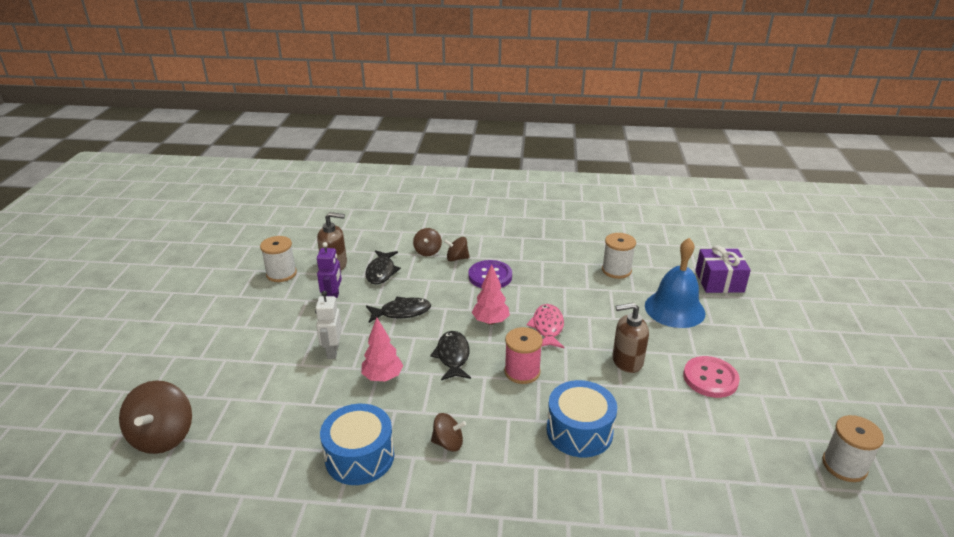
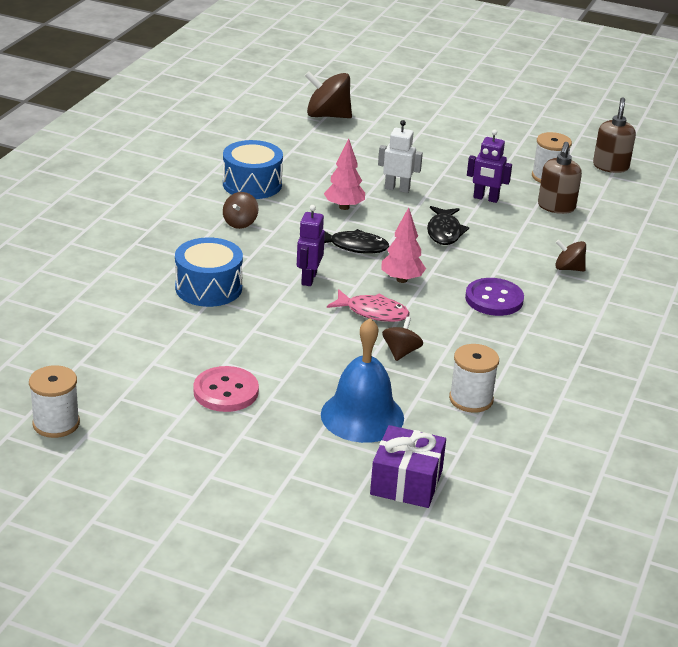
camera: 105 degrees right, 0 degrees up
black fish [365,250,401,284] -> none
brown spinning top [444,237,470,261] -> brown spinning top moved to [382,317,423,361]
pink spool [504,327,543,384] -> purple robot [297,205,325,286]
brown soap dispenser [612,303,649,373] -> brown soap dispenser moved to [593,97,636,173]

